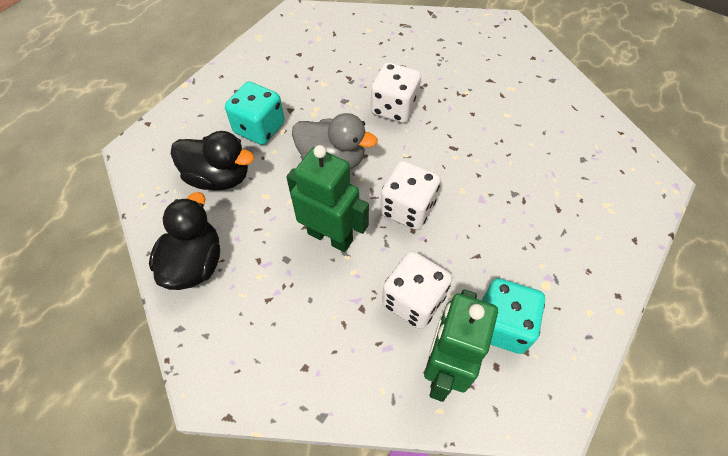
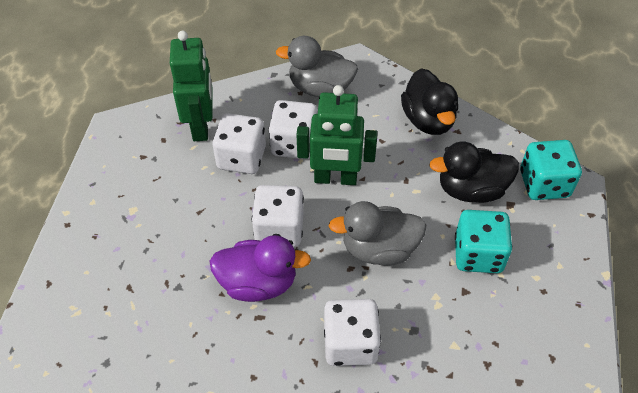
camera: 155 degrees right, 5 degrees down
turquoise dice [482,278,545,354] -> turquoise dice moved to [520,140,582,200]
none -> purple duck [210,235,311,302]
none -> white dice [268,100,317,159]
none -> grey duck [276,36,358,97]

